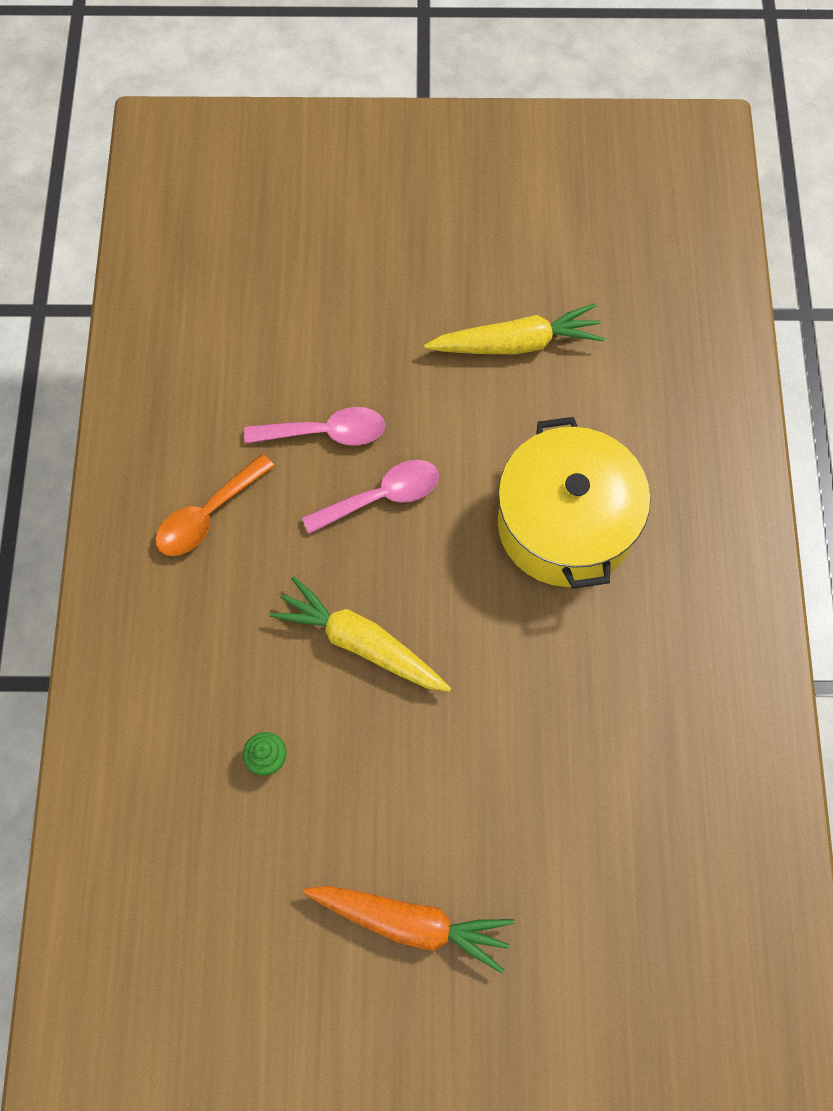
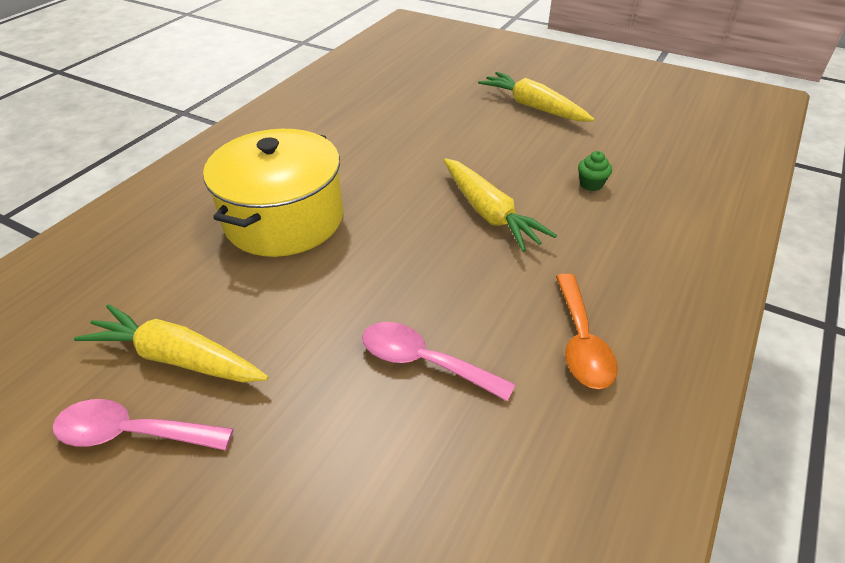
camera: 150 degrees left, 25 degrees down
orange spoon [155,454,275,556] -> orange spoon turned 105 degrees clockwise [556,274,618,389]
pink spoon [302,460,439,534] -> pink spoon moved to [52,399,234,450]
orange carrot [303,886,514,973] -> yellow carrot [478,72,595,121]

